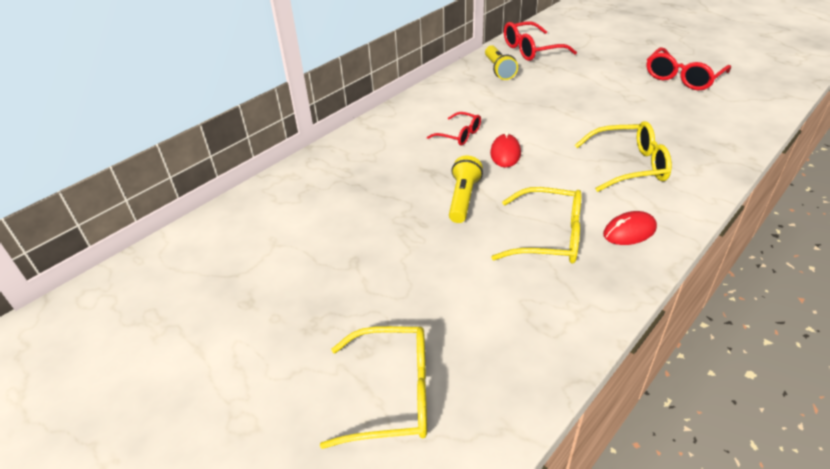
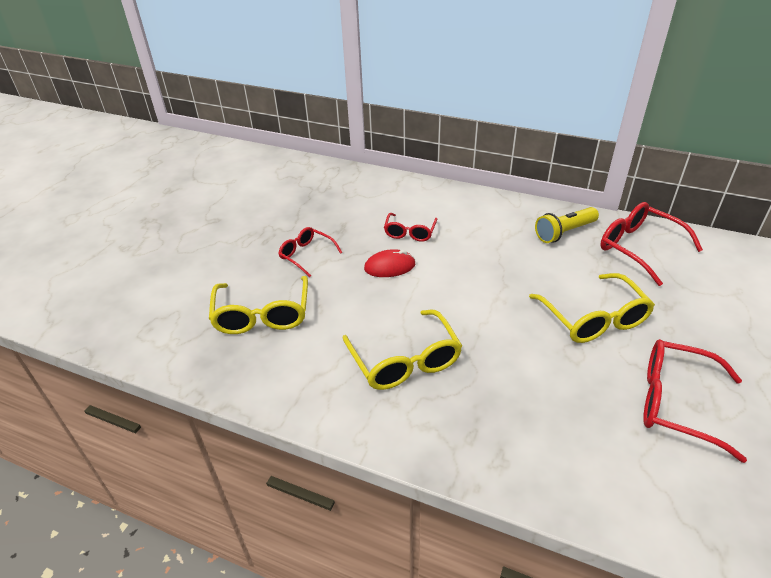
camera: 70 degrees right, 0 degrees up
yellow glasses [320,326,427,449] -> yellow glasses moved to [529,273,655,343]
yellow flashlight [449,156,483,223] -> red glasses [278,227,342,277]
red mouse [603,211,657,245] -> none

